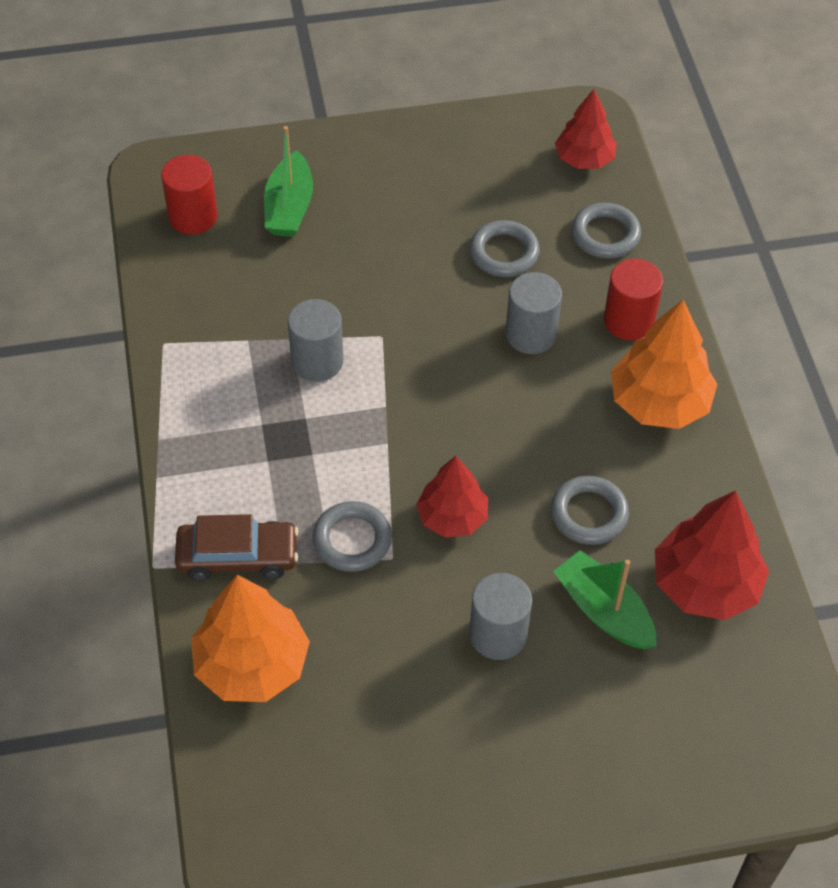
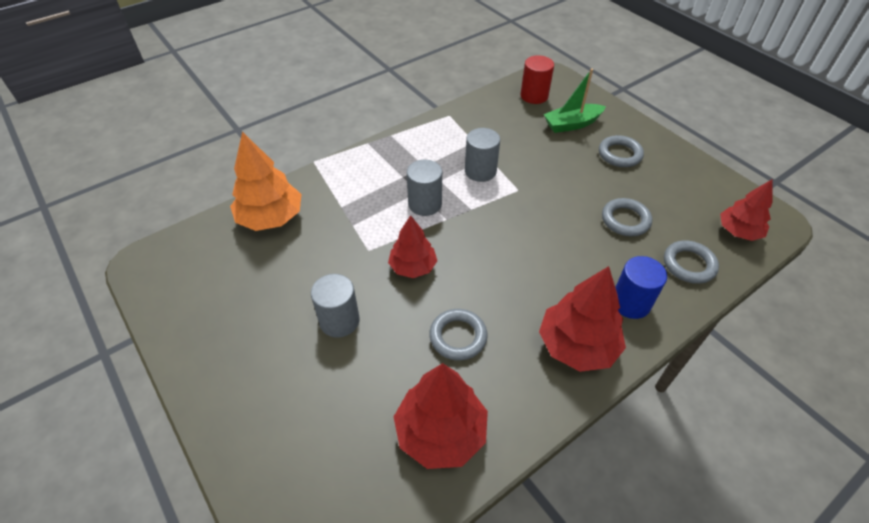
camera: 65 degrees right, 5 degrees down
brown car [175,514,299,581] -> none
grey ring [312,501,392,572] -> grey ring moved to [599,135,644,167]
grey cylinder [506,272,562,354] -> grey cylinder moved to [407,160,442,216]
green boat [553,550,656,649] -> none
red cylinder [604,259,663,340] -> blue cylinder [615,256,667,319]
orange tree [611,300,718,429] -> red tree [539,266,626,372]

